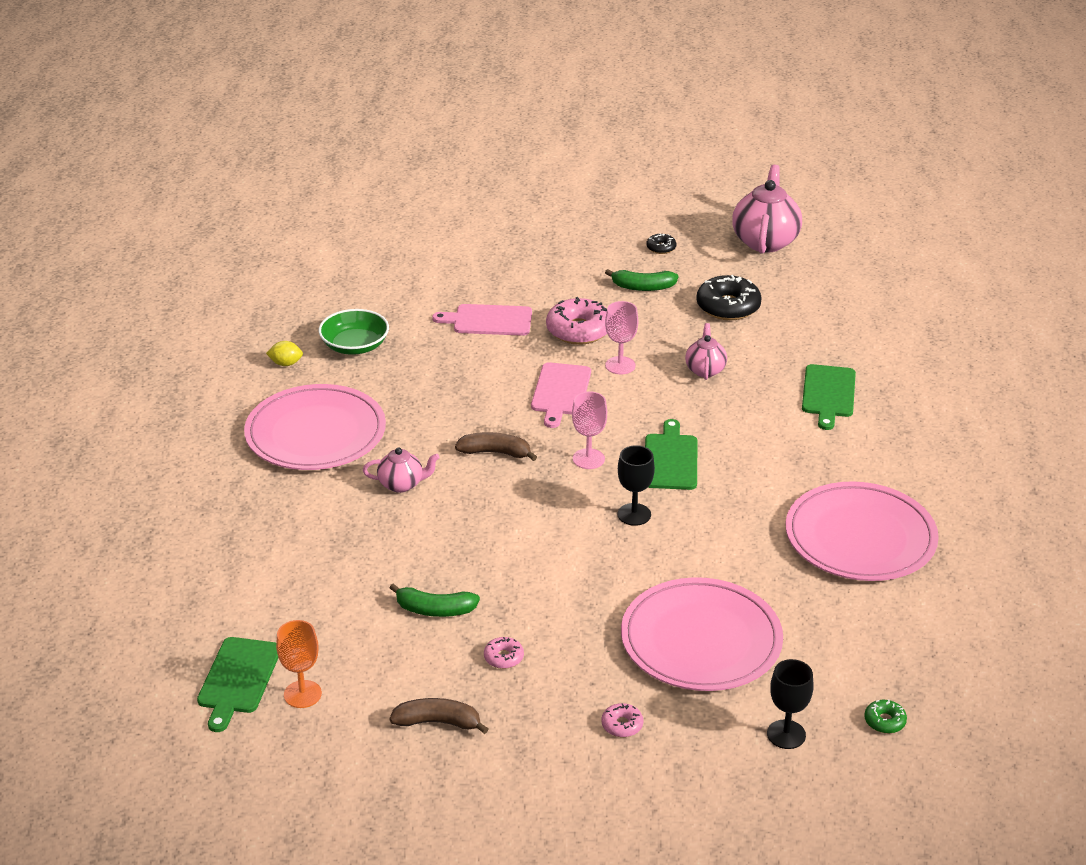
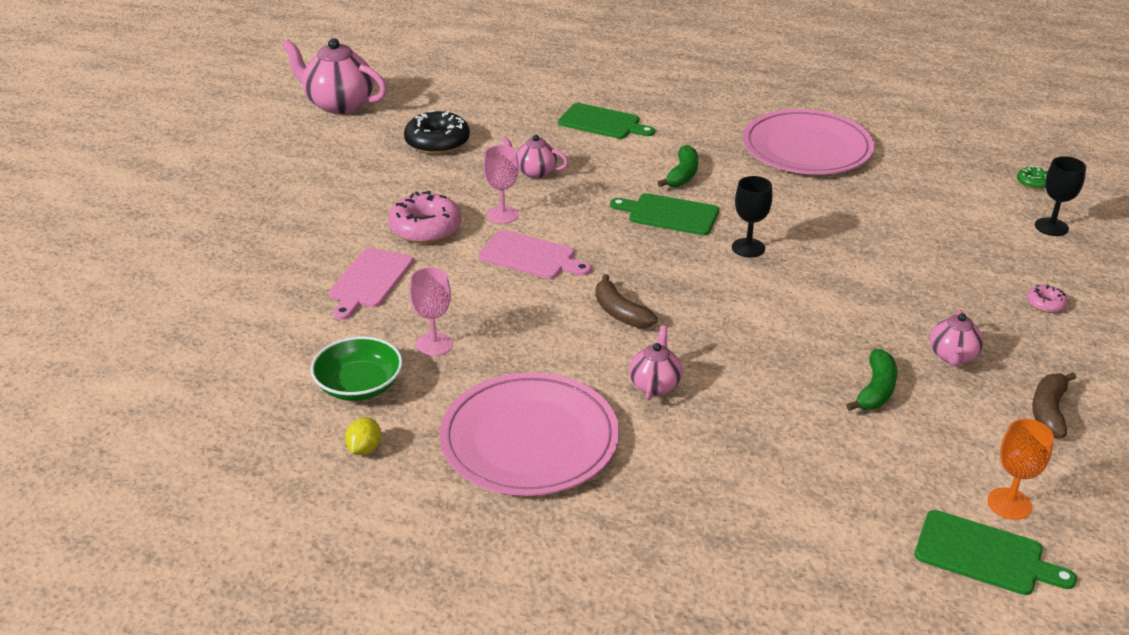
camera: 75 degrees left, 0 degrees up
brown banana [455,432,537,461] -> brown banana turned 60 degrees counterclockwise [596,274,658,328]
pink donut [484,637,524,669] -> pink teapot [930,309,984,366]
pink goblet [572,392,607,469] -> pink goblet moved to [410,267,453,356]
green banana [605,269,678,291] -> green banana moved to [657,145,698,187]
pink plate [621,577,783,691] -> none
black donut [647,233,676,254] -> none

